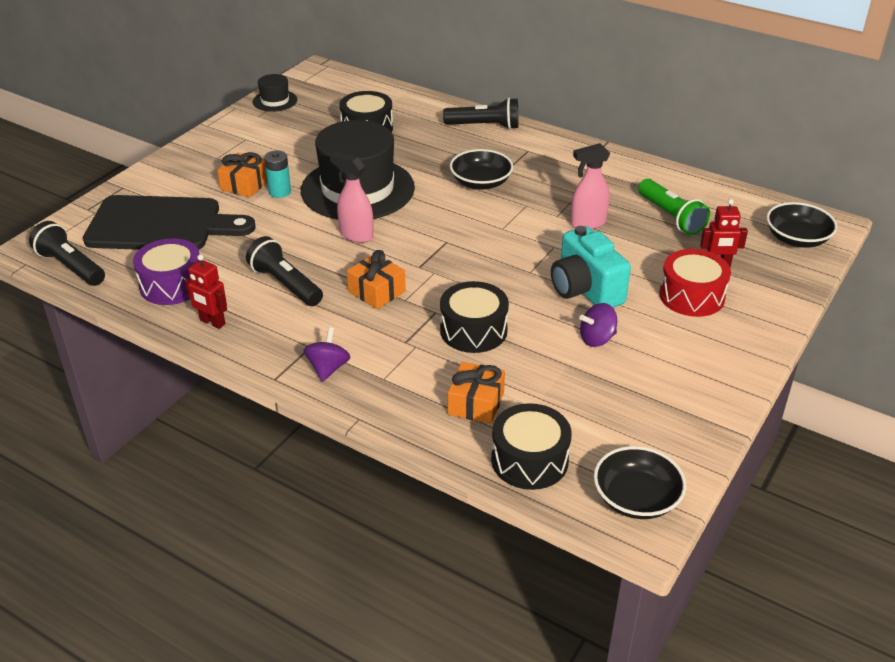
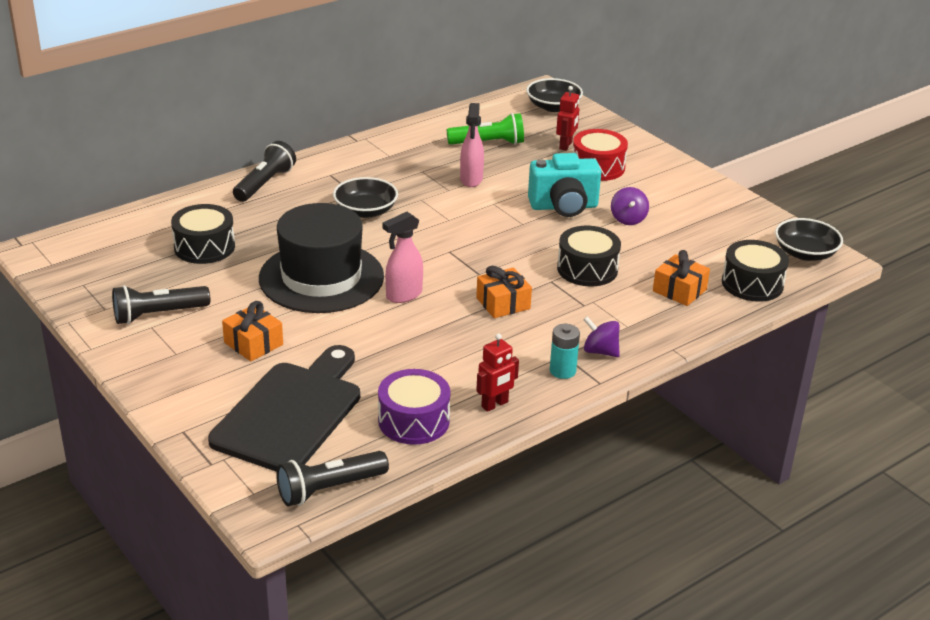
camera: 70 degrees left, 5 degrees down
black flashlight [246,236,323,306] -> black flashlight moved to [112,285,210,324]
black hat [253,74,297,112] -> none
turquoise battery [264,150,291,198] -> turquoise battery moved to [550,324,580,379]

